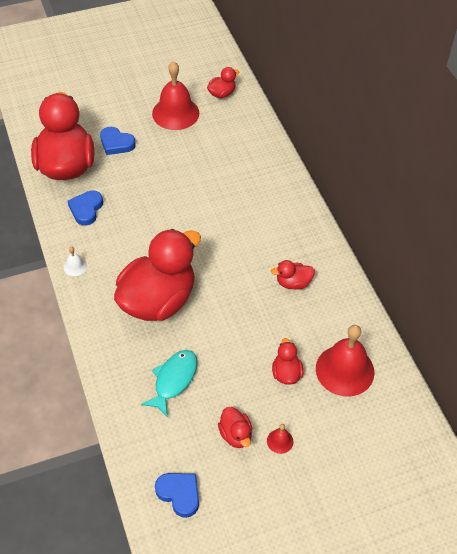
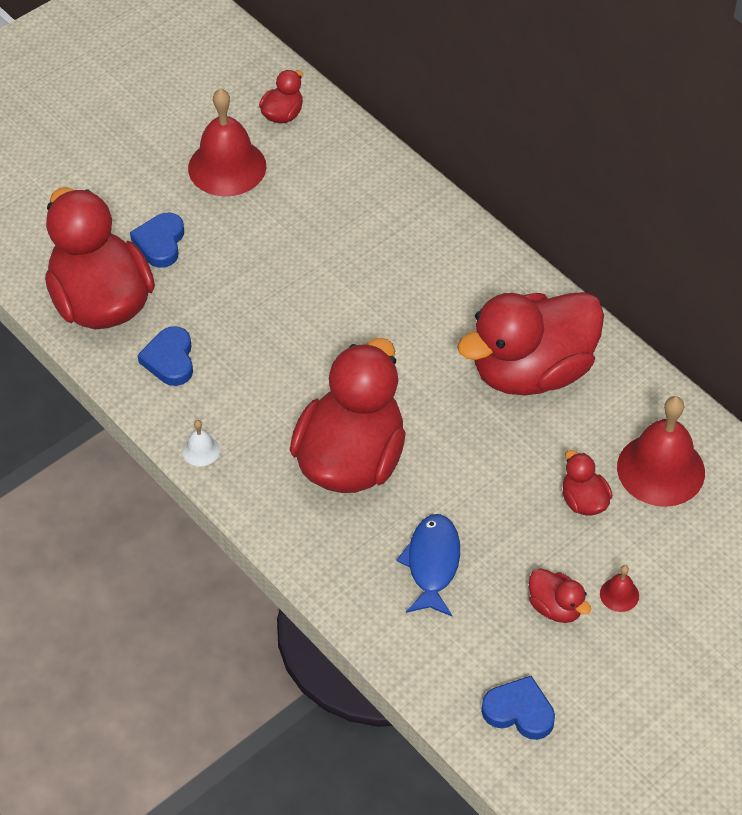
camera: 20 degrees left, 0 degrees up
blue heart [100,127,136,155] -> blue heart turned 90 degrees clockwise [130,213,184,268]
turquoise fish [141,350,197,418] -> blue fish [396,514,460,616]
red duck [271,260,315,290] -> red duck [457,292,604,395], size x2.36

